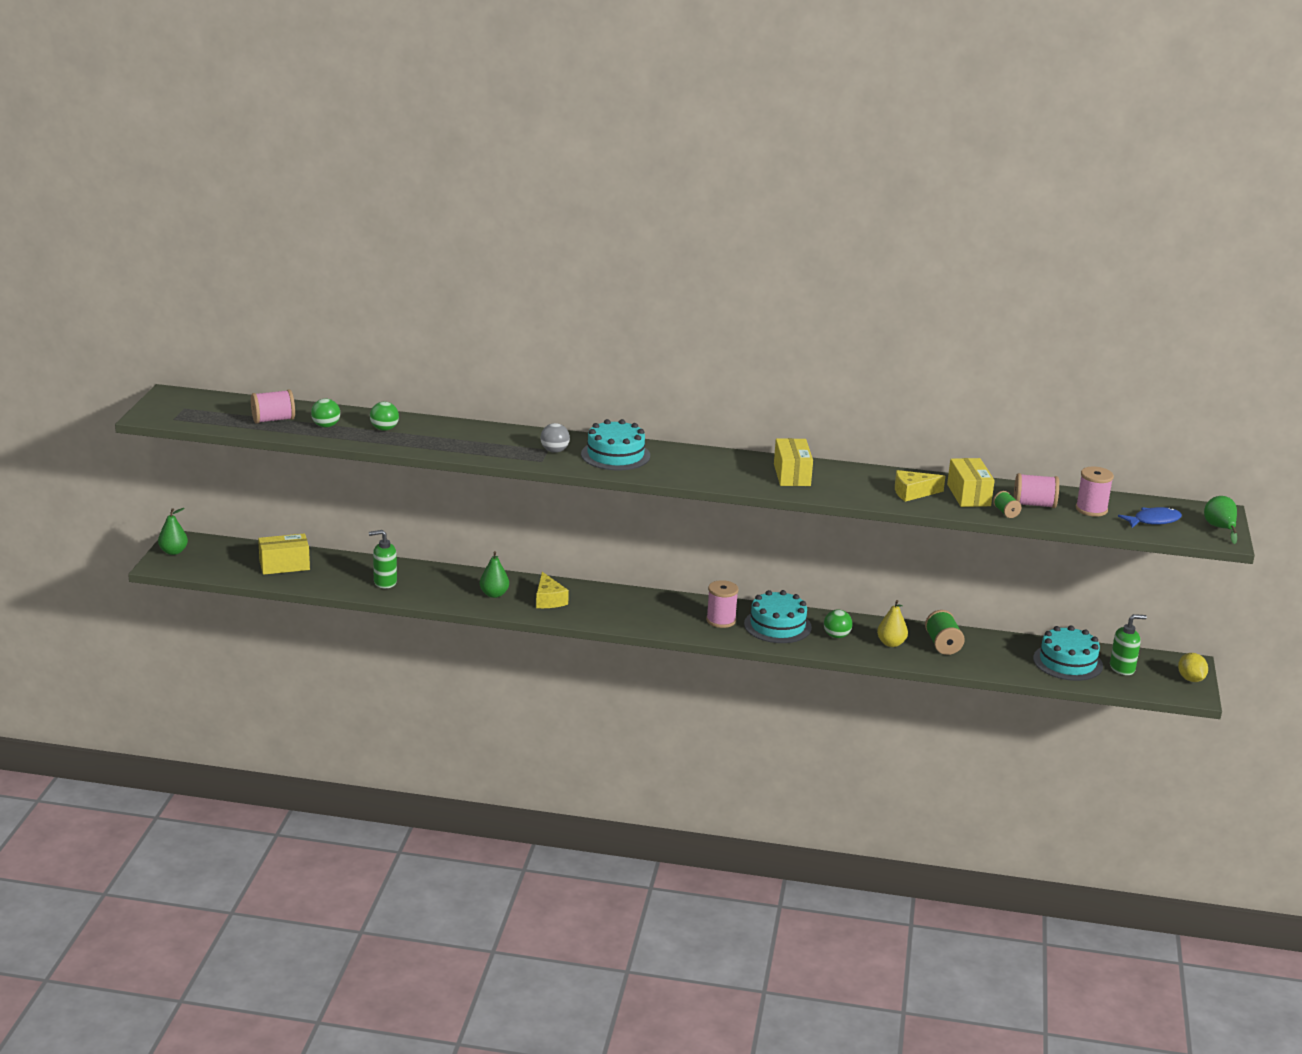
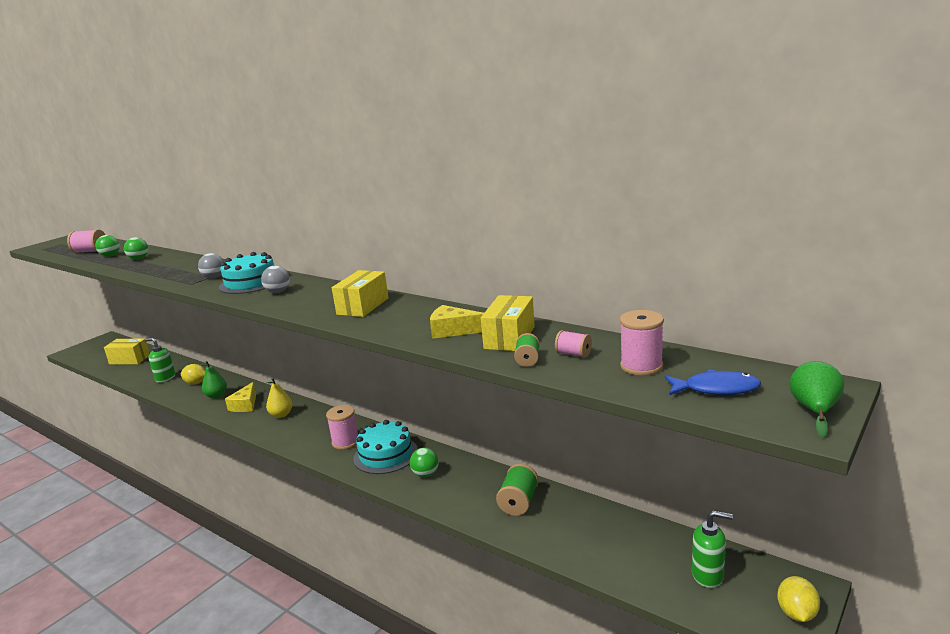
camera: 30 degrees right, 5 degrees down
green pear [158,508,188,555] -> none
yellow pear [877,600,908,647] -> yellow pear moved to [266,378,293,418]
pink spool [1014,473,1059,508] -> pink spool [555,330,592,358], size x0.59
turquoise cake [1033,626,1103,681] -> none
none -> yellow lemon [181,364,205,384]
none -> grey ball [261,266,290,293]

